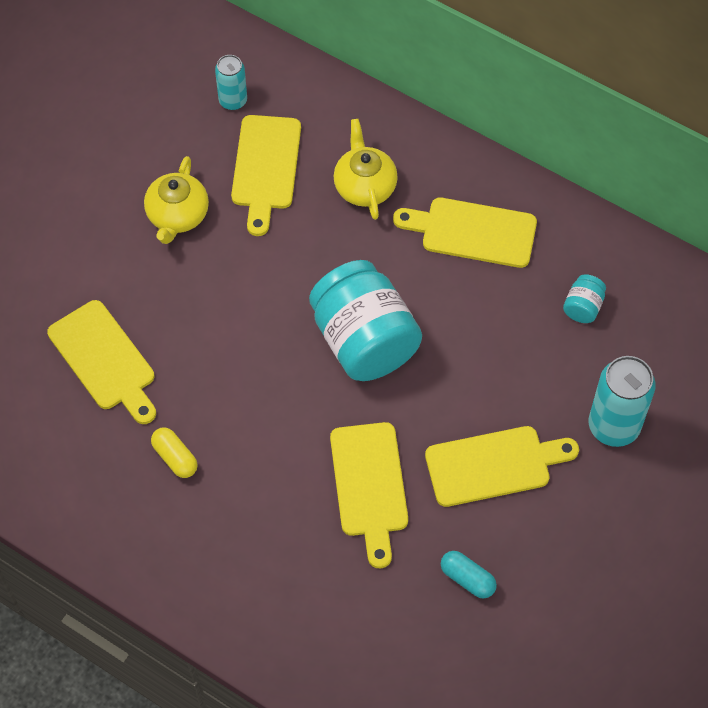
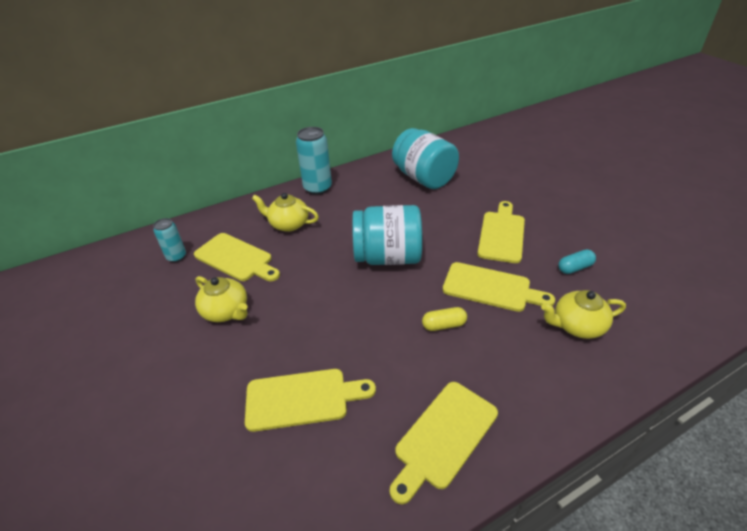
camera: 60 degrees left, 20 degrees down
yellow capsule [151,428,198,478] -> yellow capsule moved to [422,307,467,331]
yellow cutting board [393,198,537,268] -> yellow cutting board moved to [390,382,498,504]
turquoise jar [563,274,606,323] -> turquoise jar [392,128,459,189], size x2.43
turquoise can [588,356,656,447] -> turquoise can moved to [296,127,332,195]
none -> yellow teapot [541,290,626,339]

